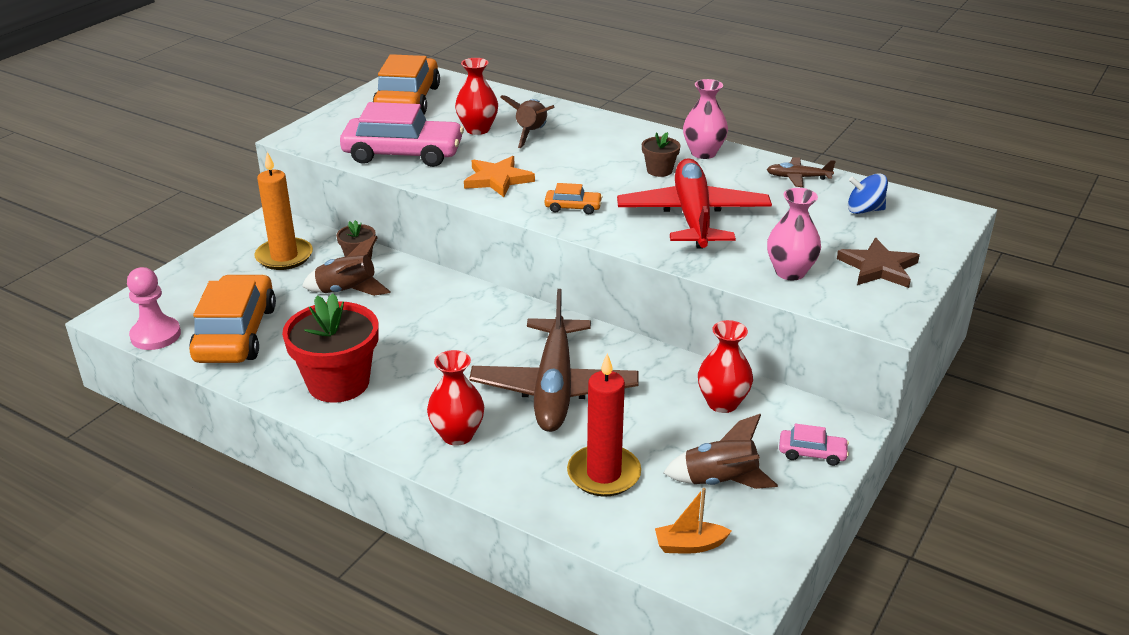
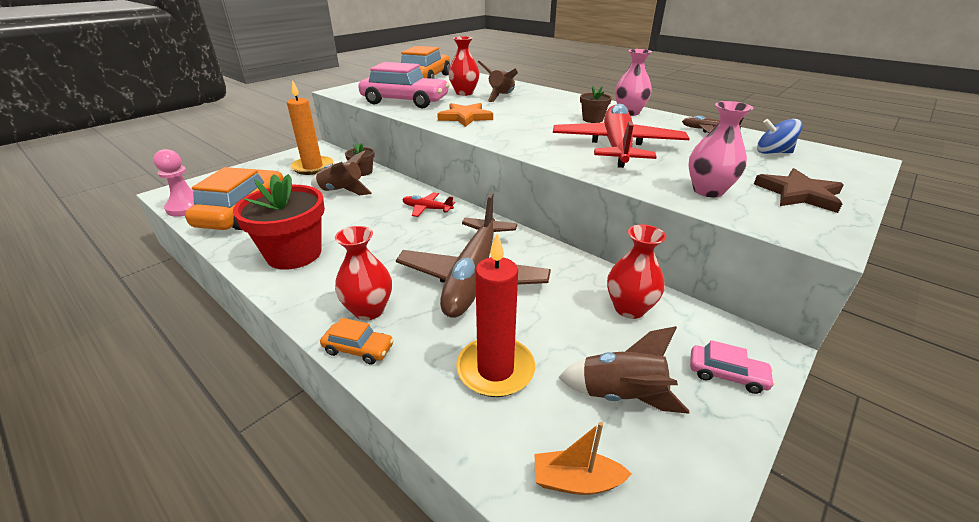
camera: 10 degrees right, 0 degrees up
orange car [544,183,603,214] -> orange car moved to [320,318,394,365]
none -> red plane [402,192,455,217]

